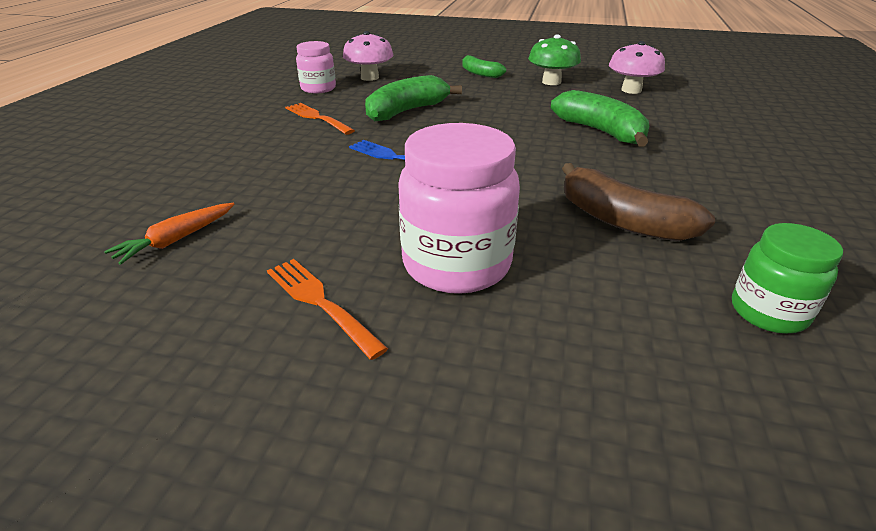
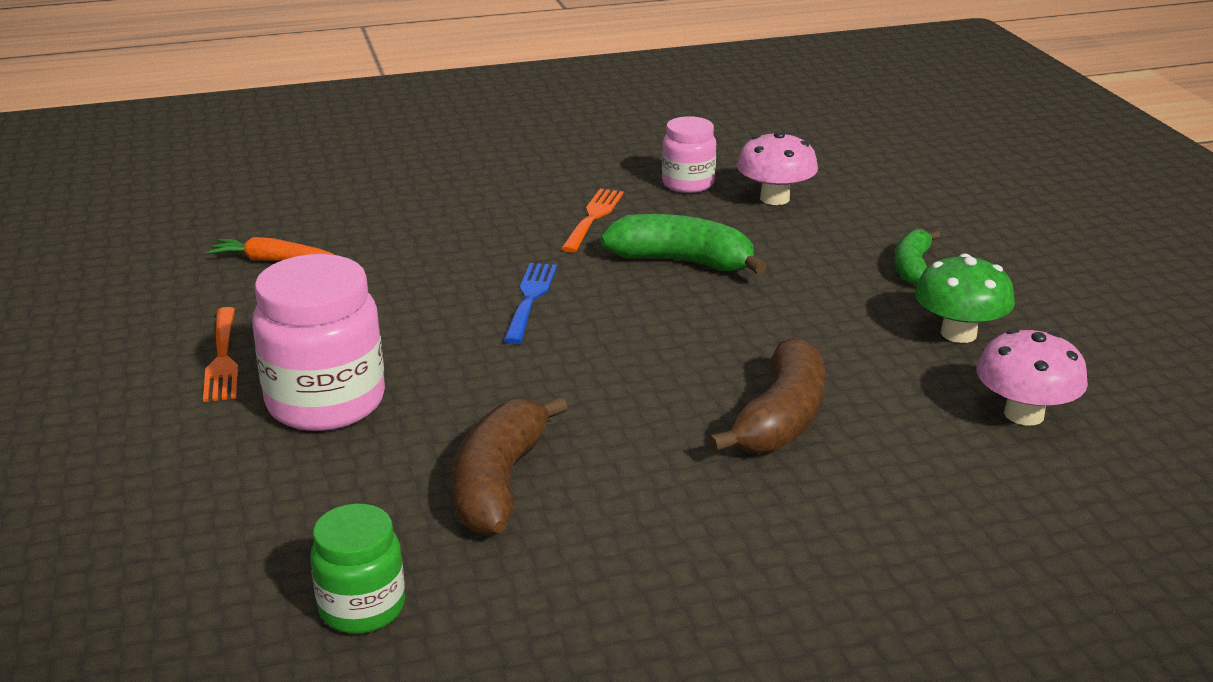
camera: 60 degrees right, 5 degrees down
orange fork [267,259,388,360] -> orange fork turned 150 degrees clockwise [203,307,238,402]
green banana [551,90,650,146] -> brown banana [708,337,825,453]

